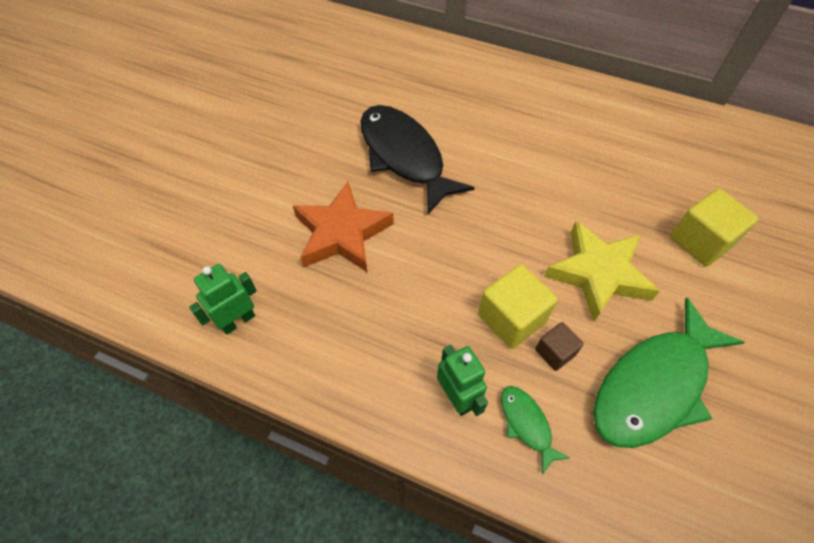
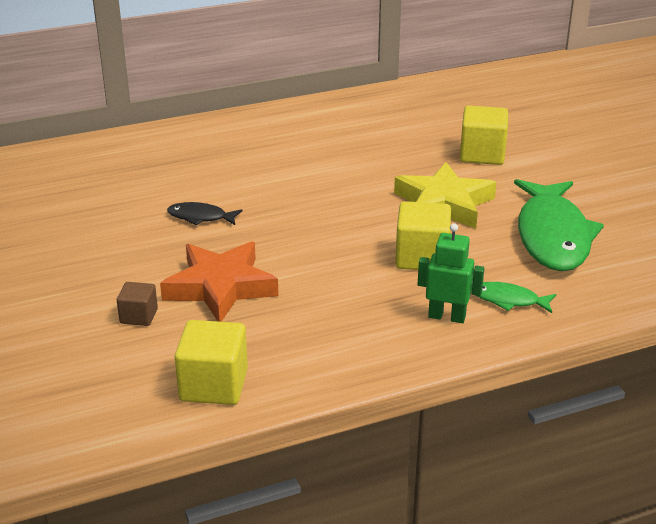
camera: 45 degrees left, 25 degrees down
green robot [189,264,257,335] -> yellow cube [175,320,248,405]
black fish [360,105,475,214] -> black fish [167,202,242,226], size x0.45
brown cube [535,322,584,371] -> brown cube moved to [117,282,158,326]

